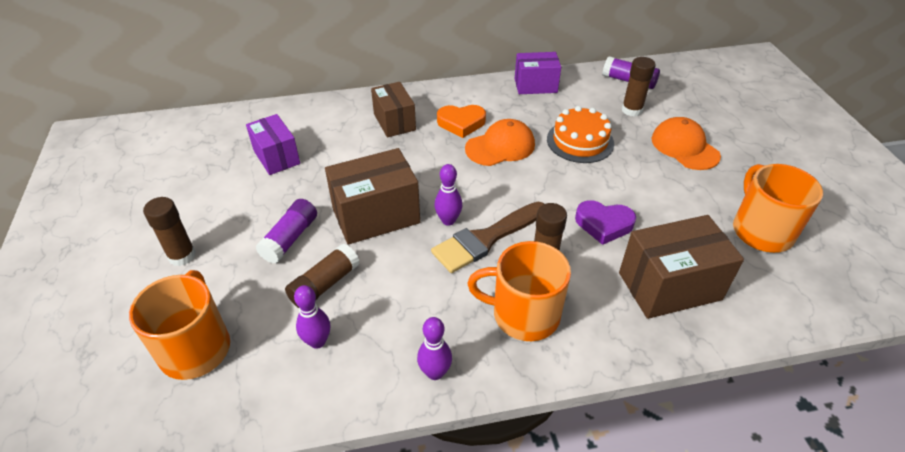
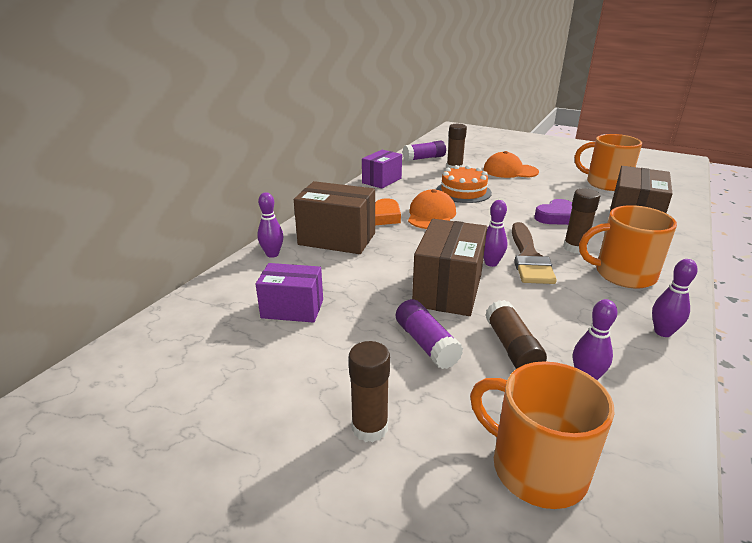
camera: 50 degrees left, 15 degrees down
brown box [371,82,416,137] -> brown box [294,181,375,254], size x1.52
orange mug [467,241,571,341] -> orange mug turned 45 degrees clockwise [579,205,677,289]
none -> purple bowling pin [257,192,284,258]

